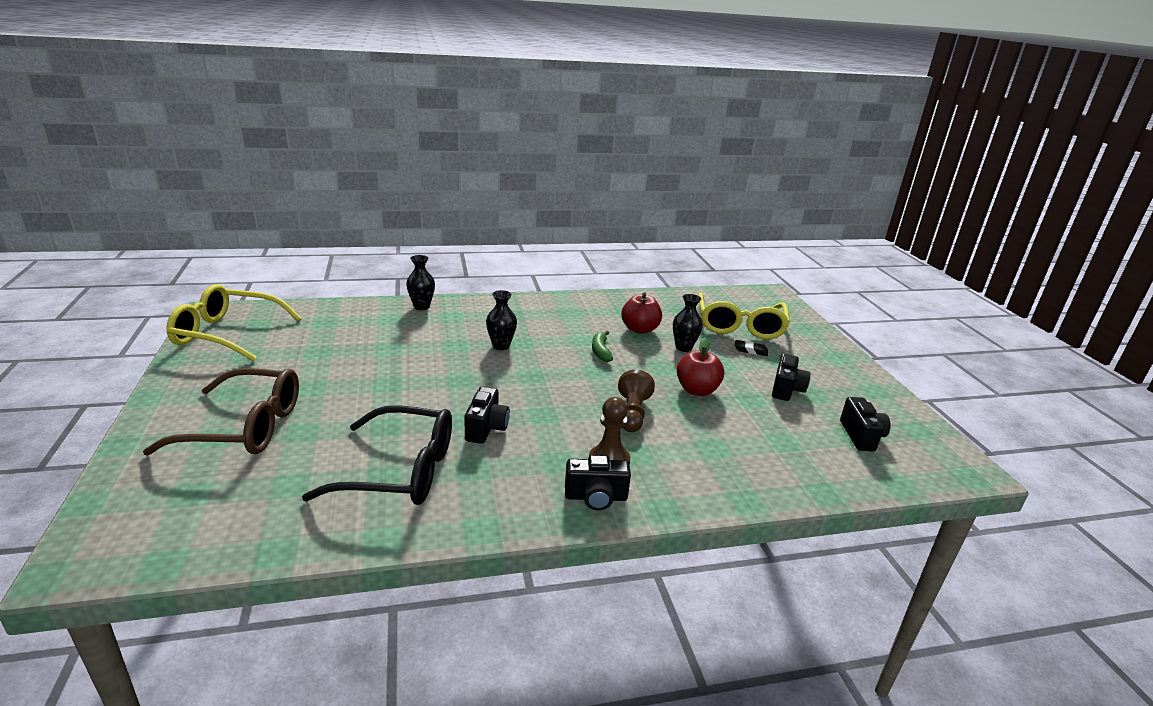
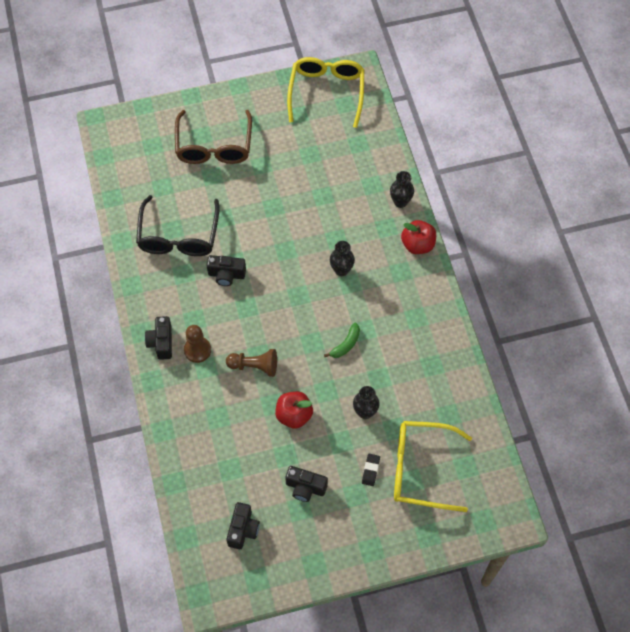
camera: 90 degrees right, 35 degrees up
green banana [592,331,613,362] -> green banana turned 135 degrees clockwise [324,323,360,358]
red apple [622,292,662,334] -> red apple moved to [401,220,436,254]
black camera [840,397,891,451] -> black camera turned 75 degrees counterclockwise [226,502,260,549]

